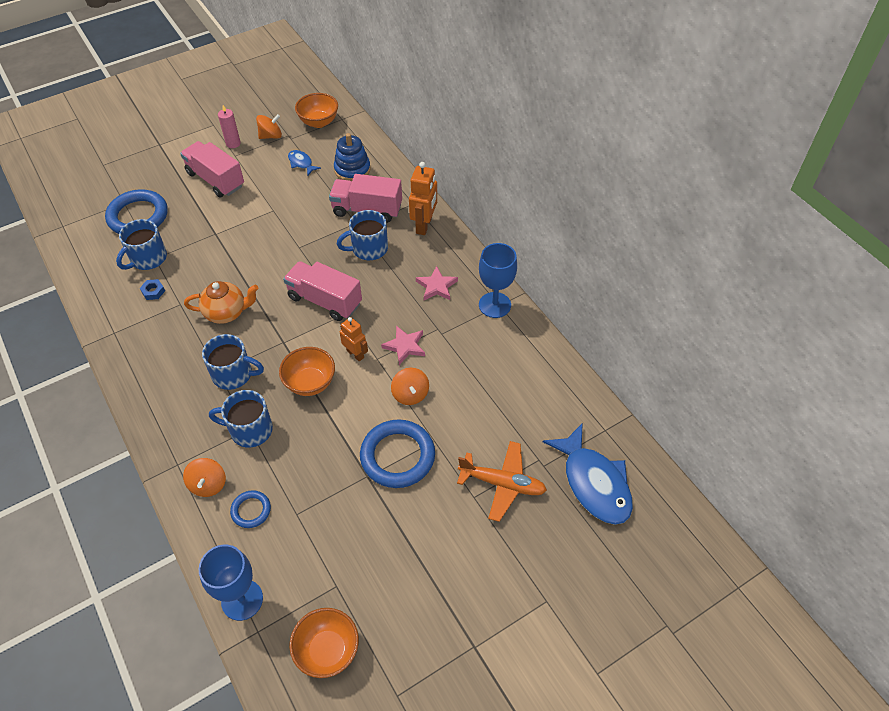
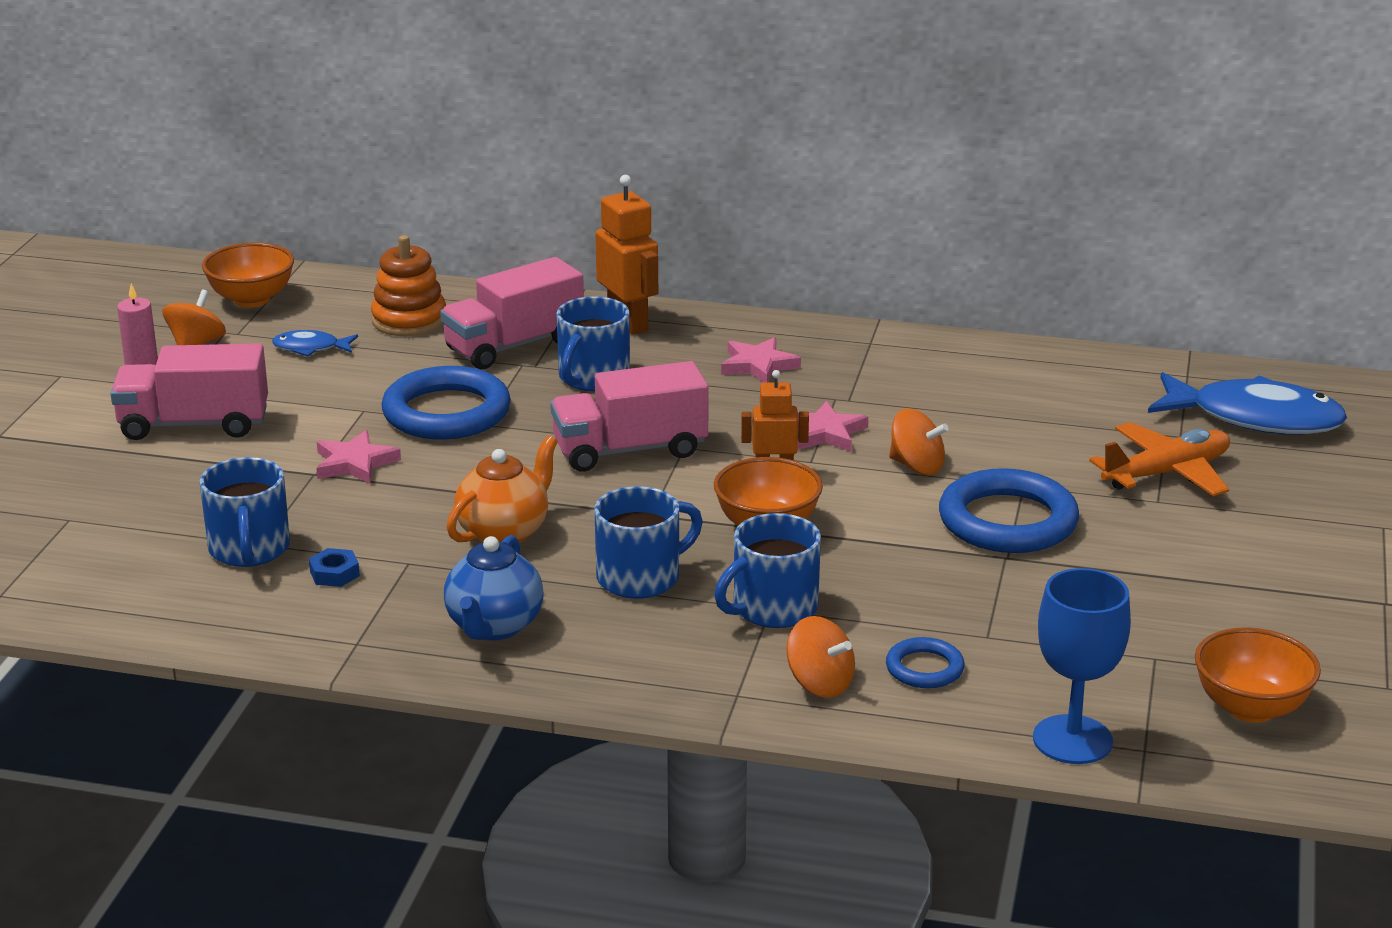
camera: 45 degrees left, 25 degrees down
blue ring [105,189,168,234] -> blue ring moved to [381,366,511,440]
blue stacking toy [334,133,371,181] -> orange stacking toy [371,235,446,336]
blue goblet [479,243,517,318] -> none
none -> pink star [317,430,401,484]
none -> blue teapot [444,535,544,640]

